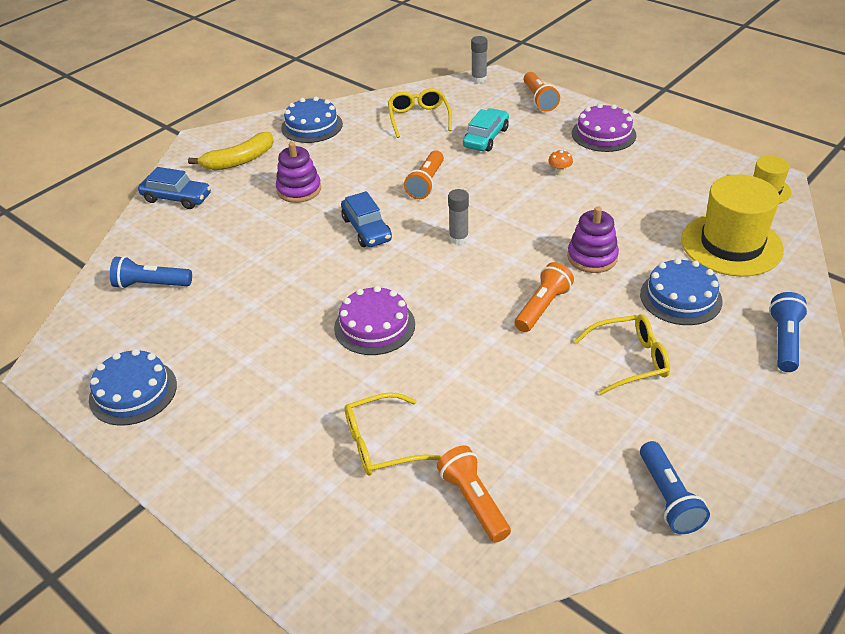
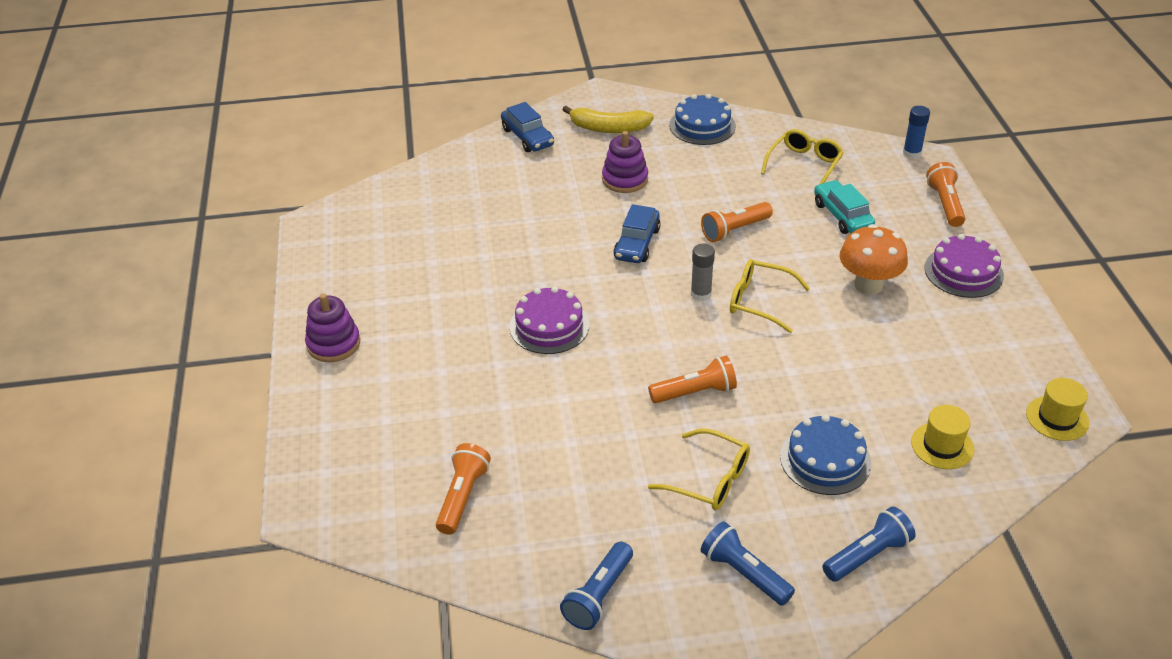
camera: 40 degrees right, 0 degrees up
blue cake [89,349,177,426] -> none
blue flashlight [110,256,192,289] -> blue flashlight moved to [701,521,795,606]
yellow glasses [345,392,442,476] -> yellow glasses moved to [730,259,810,333]
turquoise car [463,108,509,152] -> turquoise car turned 90 degrees counterclockwise [814,180,875,234]
grey glue stick [471,36,488,83] -> blue glue stick [903,106,930,159]
orange flashlight [524,72,560,112] -> orange flashlight turned 150 degrees clockwise [926,162,965,227]
orange mushroom [548,150,573,176] -> orange mushroom [840,224,908,295], size x2.35
purple stacking toy [567,206,619,273] -> purple stacking toy moved to [305,293,360,362]
yellow hat [681,175,784,276] -> yellow hat [911,405,974,469], size x0.53

